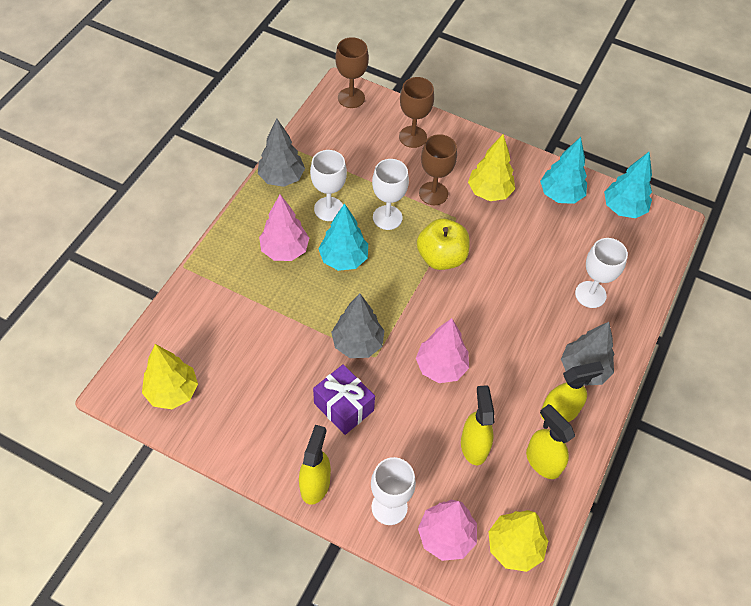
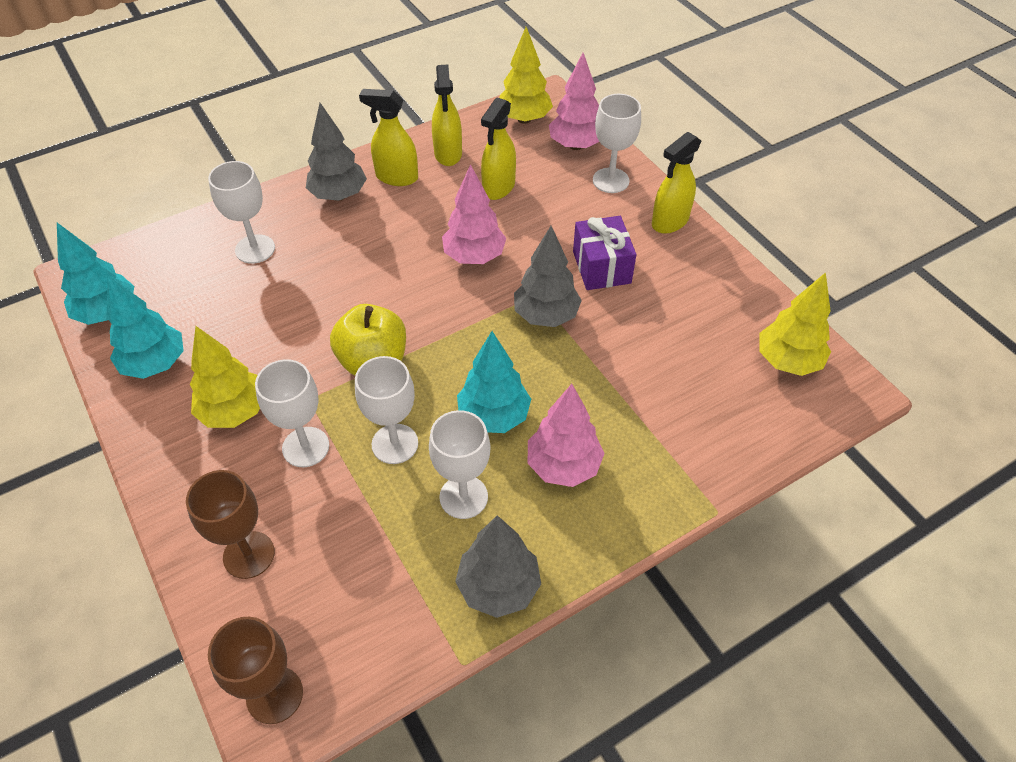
camera: 145 degrees left, 5 degrees down
brown goblet [419,134,457,205] -> white goblet [255,359,329,467]

